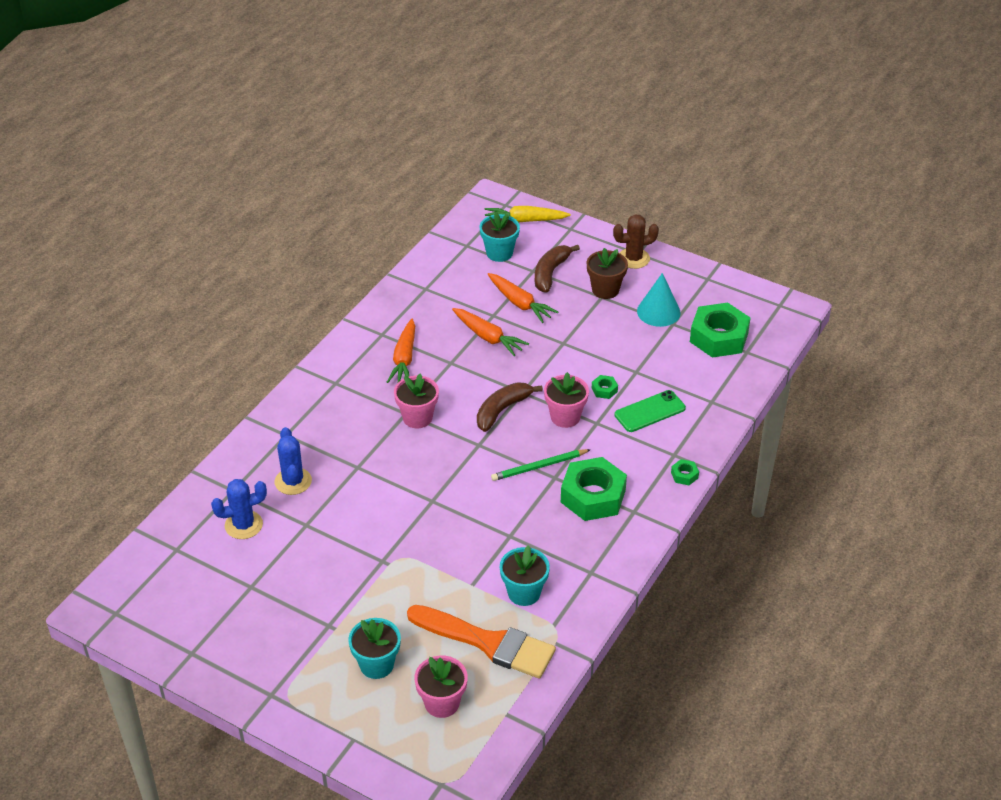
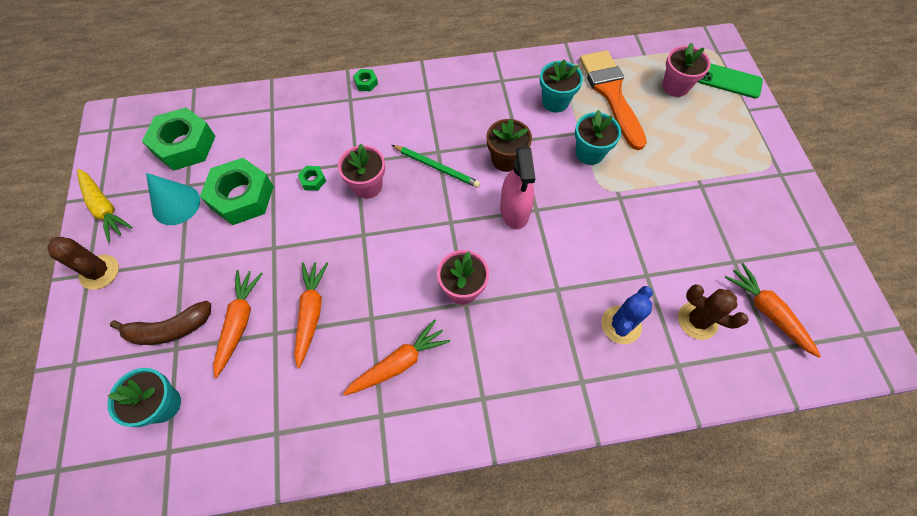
camera: 130 degrees left, 20 degrees up
blue cactus [211,479,267,539] -> brown cactus [678,284,748,340]
turquoise flower pot [348,618,401,679] -> turquoise flower pot moved to [575,110,621,165]
brown banana [477,382,543,432] -> none
yellow carrot [485,206,571,222] -> yellow carrot moved to [77,169,132,242]
green nut [561,457,627,521] -> green nut moved to [200,158,274,225]
brown flower pot [587,248,628,299] -> brown flower pot moved to [486,119,532,172]
green phone [615,390,686,432] -> green phone moved to [698,64,763,99]
none -> pink spray bottle [500,147,535,229]
none -> orange carrot [725,263,821,358]

